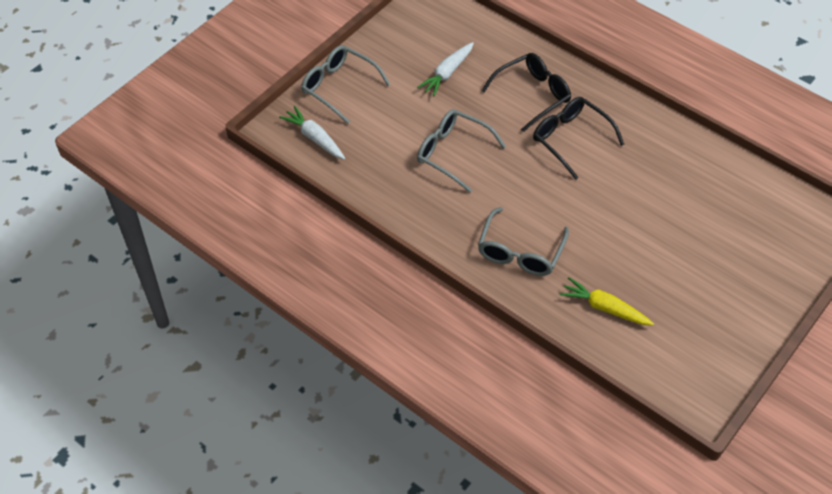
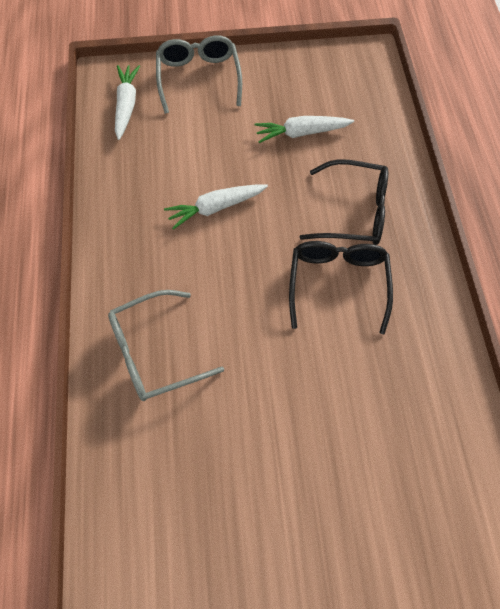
camera: 45 degrees right, 10 degrees up
grey glasses [417,109,506,193] -> white carrot [164,184,268,230]
yellow carrot [560,277,654,325] -> none

